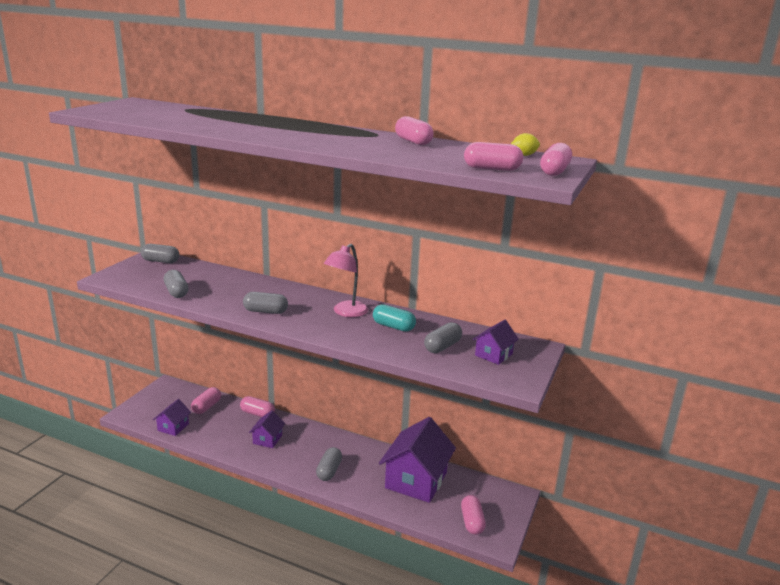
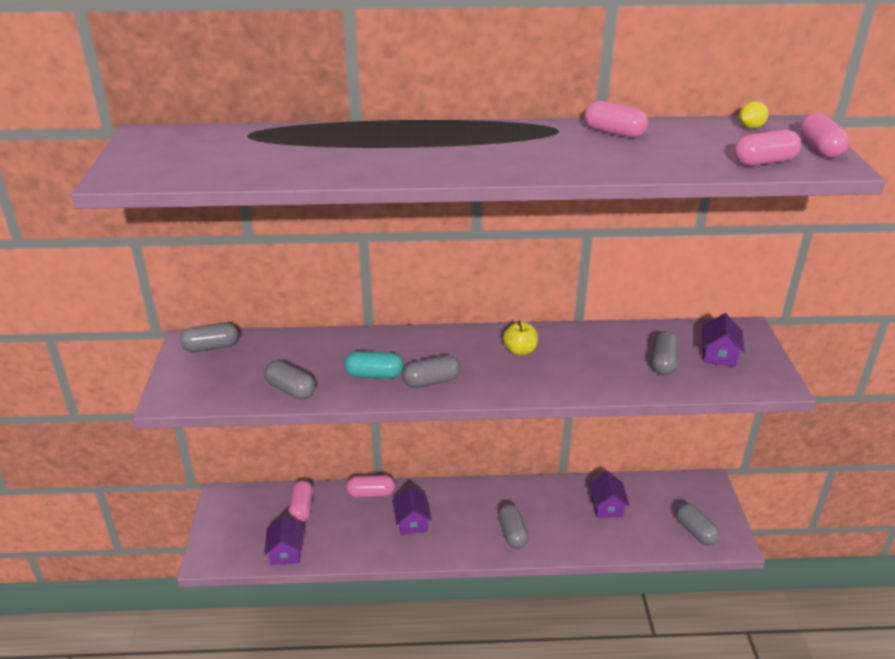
camera: 25 degrees left, 10 degrees up
pink lamp [324,244,368,317] -> yellow apple [503,321,538,356]
turquoise capsule [373,304,416,332] -> turquoise capsule moved to [344,351,403,379]
purple house [379,417,456,503] -> purple house [589,472,629,518], size x0.49
pink capsule [461,495,486,535] -> grey capsule [676,503,719,545]

